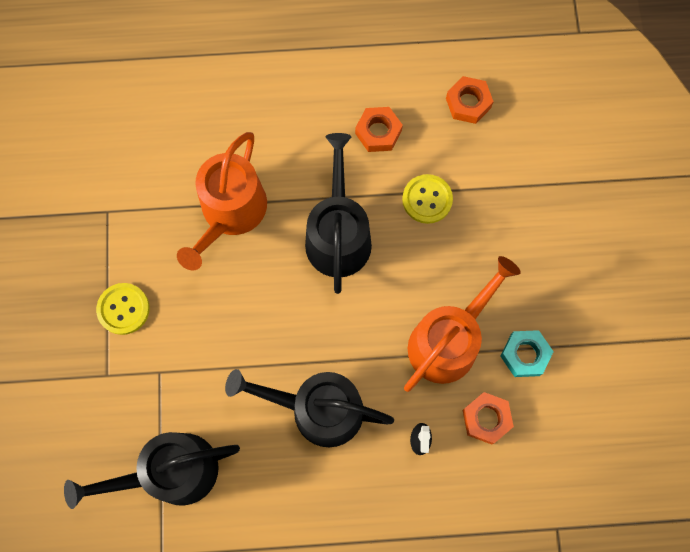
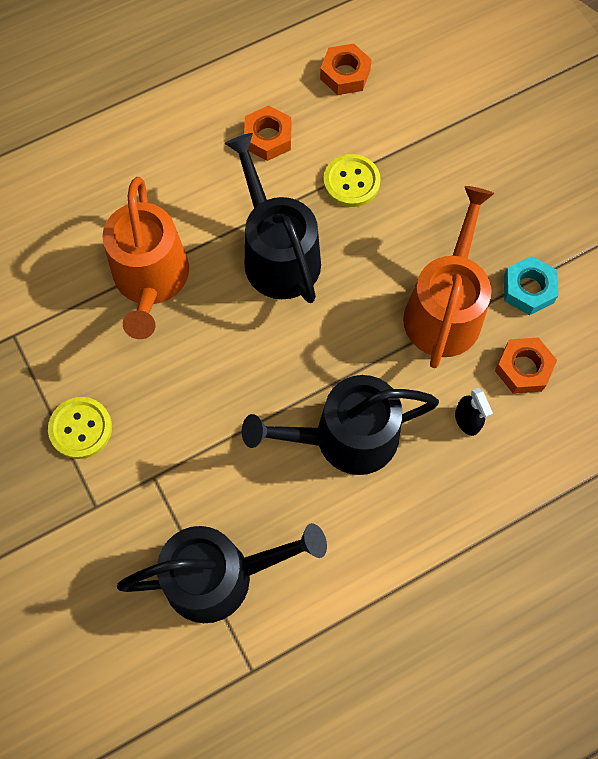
camera: 25 degrees left, 5 degrees down
black watering can [64,432,240,509] -> black watering can turned 150 degrees counterclockwise [117,523,327,623]

